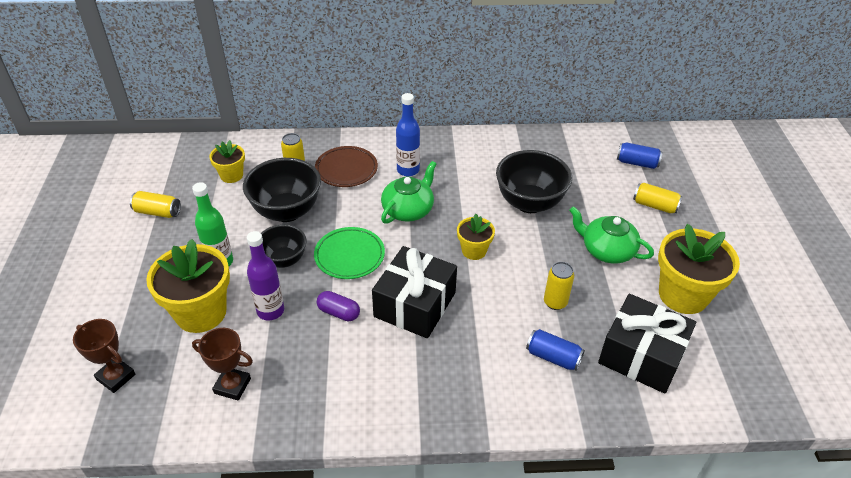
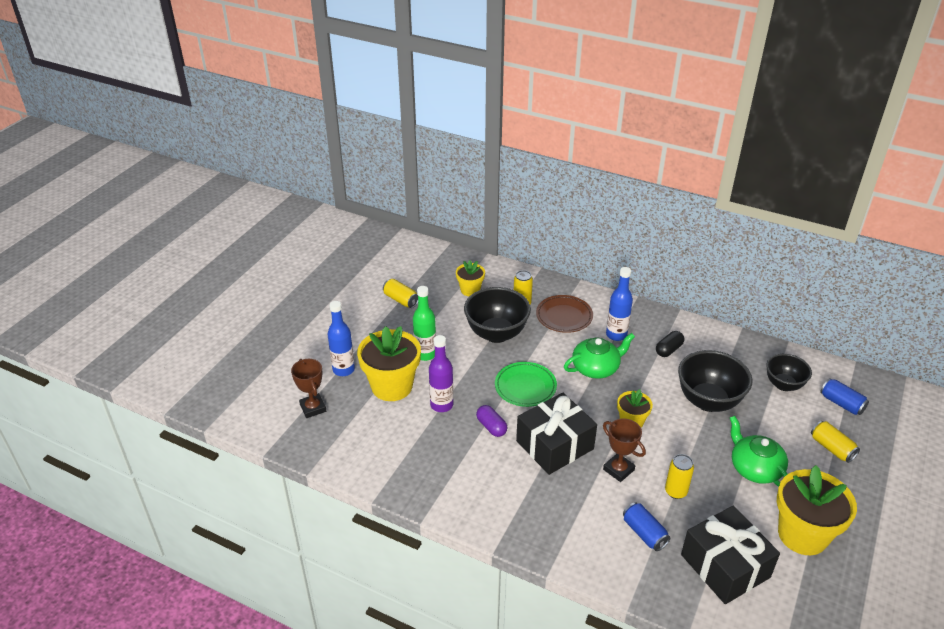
camera: 30 degrees right, 5 degrees down
brown trophy [192,328,253,400] -> brown trophy moved to [603,418,646,482]
black bowl [261,224,307,268] -> black bowl moved to [766,354,812,391]
none -> blue bottle [328,301,355,376]
none -> black capsule [656,331,684,357]

